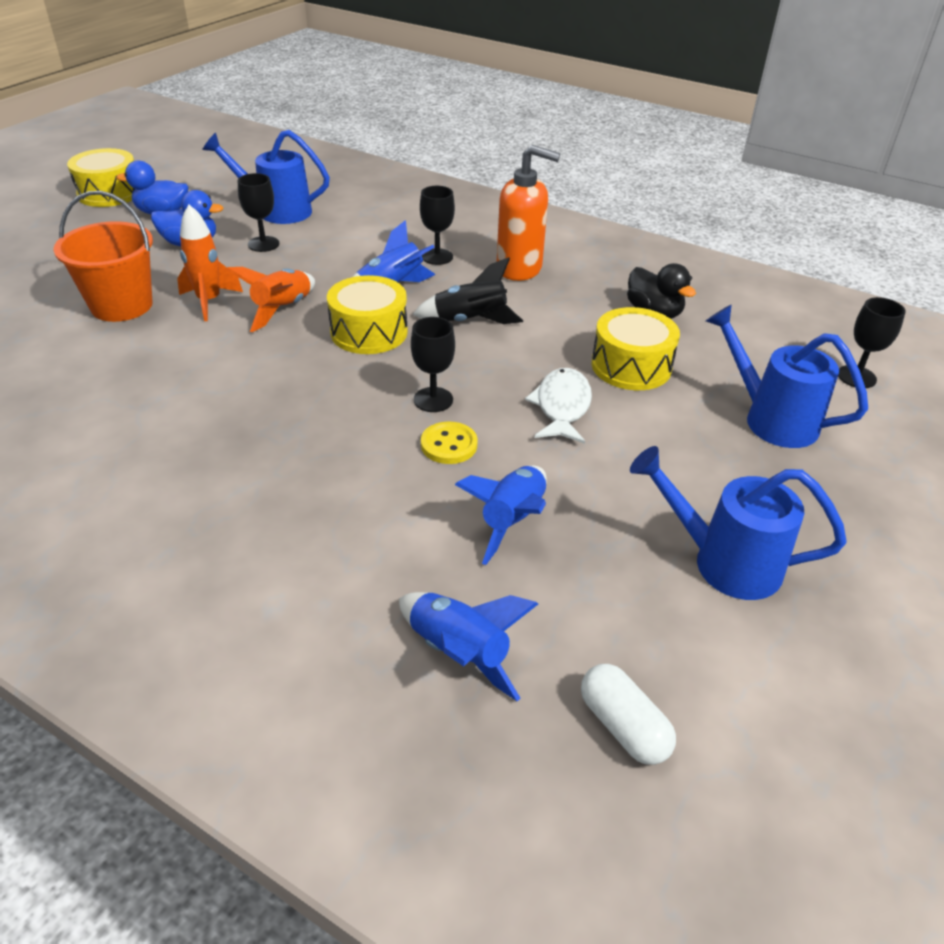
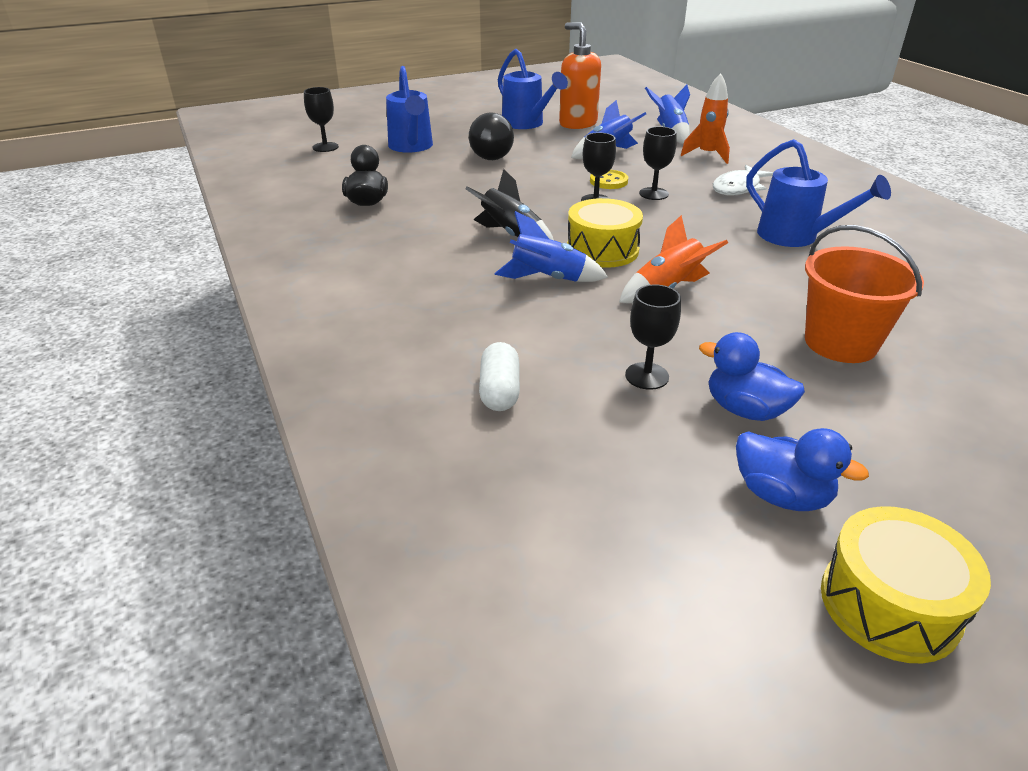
camera: 145 degrees left, 5 degrees down
orange rocket [177,205,243,321] -> orange rocket moved to [681,73,730,164]
blue watering can [202,130,330,224] -> blue watering can moved to [746,139,891,247]
black goblet [420,186,455,265] -> black goblet moved to [639,127,677,200]
orange soap dispenser [497,145,560,281] -> orange soap dispenser moved to [559,22,601,129]
white fish [525,368,592,444] -> white fish moved to [713,165,774,196]
white capsule [581,664,676,765] -> white capsule moved to [479,342,520,411]
yellow drum [591,307,680,390] -> none
none -> black light bulb [469,113,514,160]

